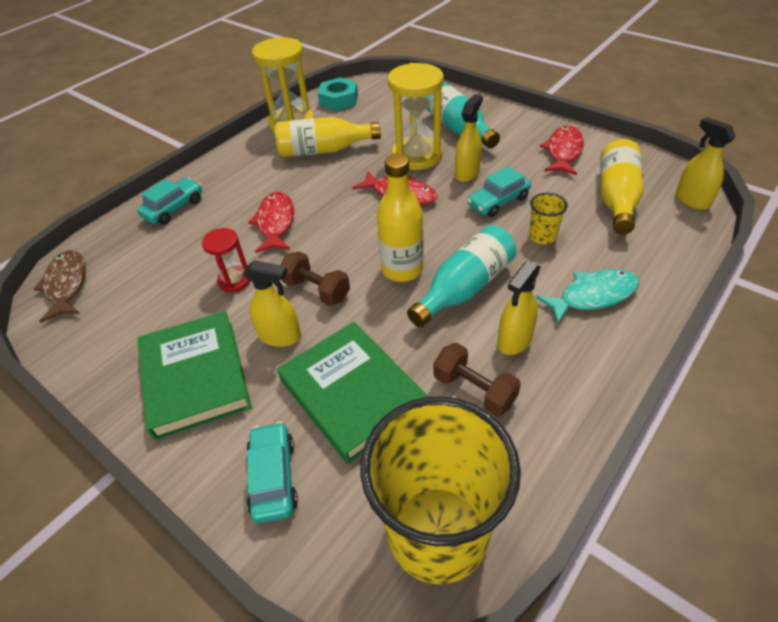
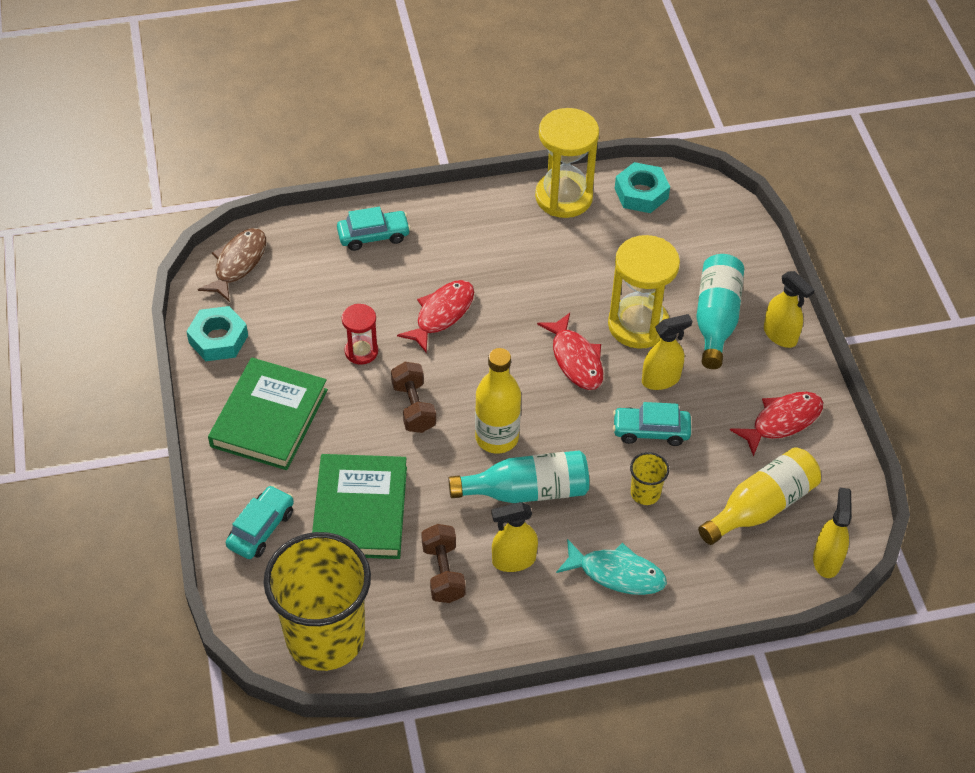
camera: 35 degrees right, 5 degrees up
yellow spray bottle [243,260,301,347] -> yellow spray bottle moved to [764,271,814,348]
yellow bottle [275,117,381,157] -> none
none -> turquoise nut [186,306,248,361]

